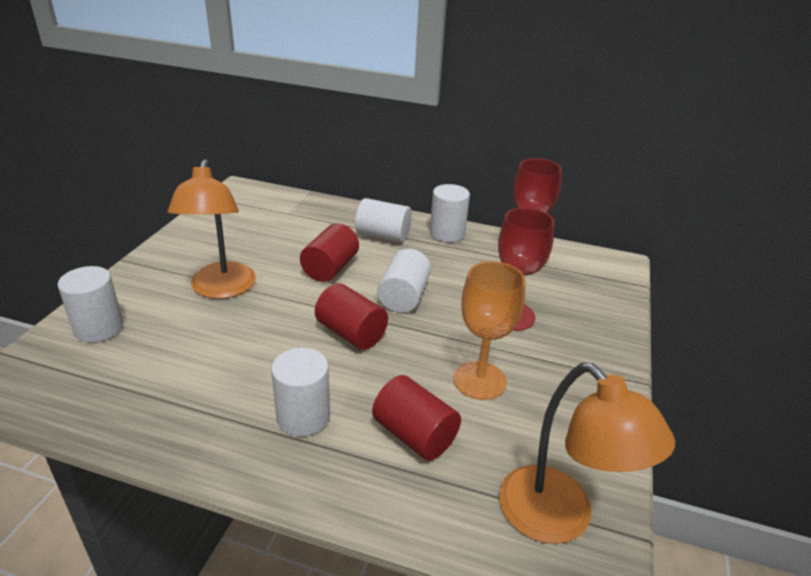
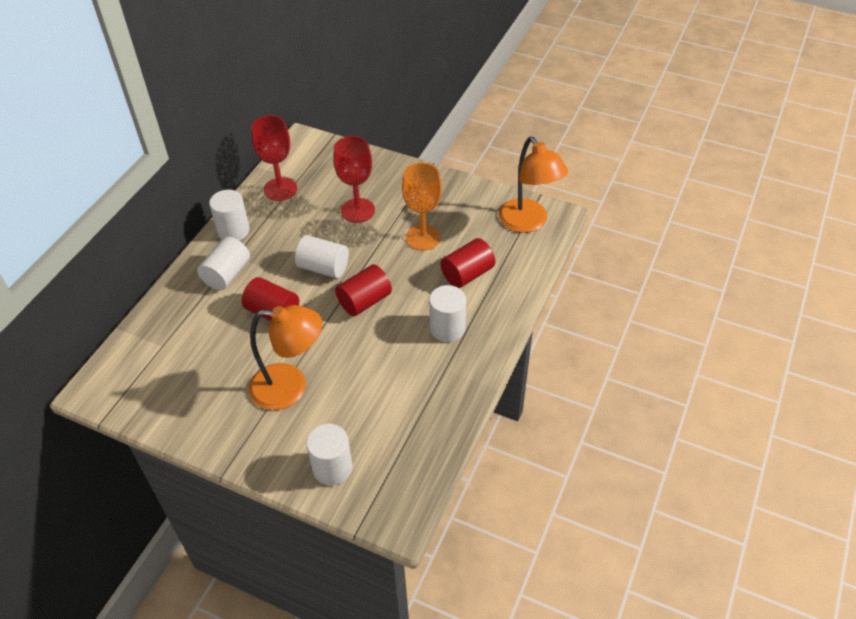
camera: 80 degrees left, 15 degrees up
orange lamp [499,363,675,544] -> orange lamp turned 90 degrees clockwise [498,137,568,233]

